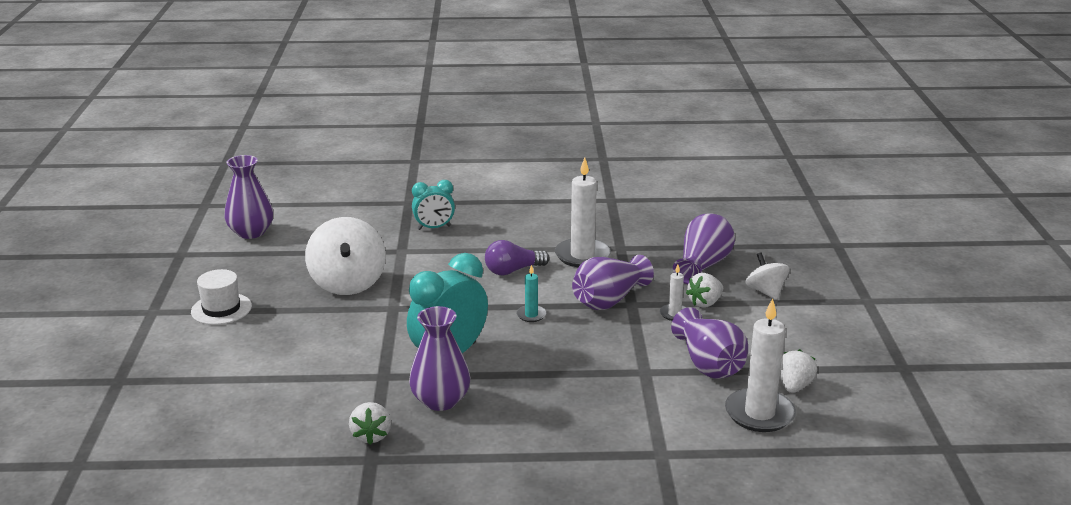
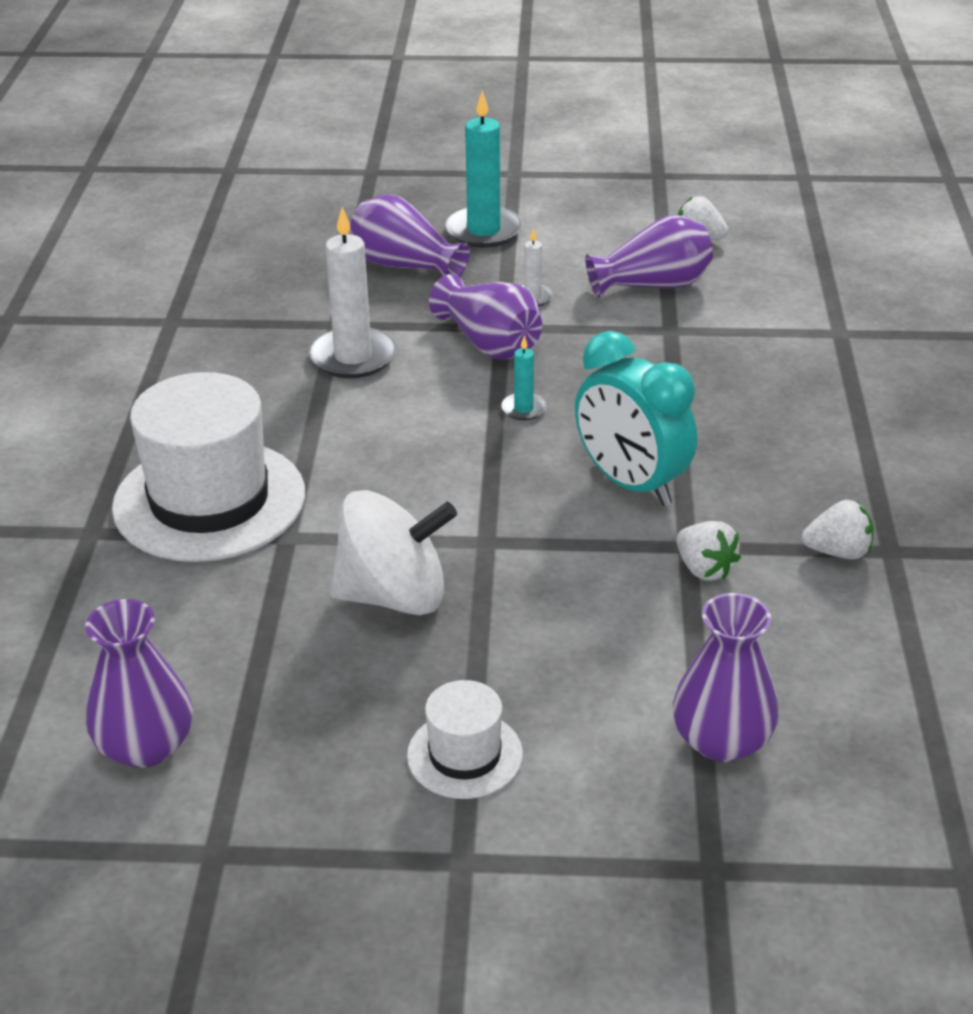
camera: 85 degrees left, 10 degrees up
purple vase [409,306,470,411] -> purple vase moved to [673,593,779,762]
turquoise clock [412,180,455,230] -> white hat [112,372,305,562]
purple light bulb [485,240,550,275] -> none
white strawberry [686,273,723,308] -> white strawberry moved to [676,521,741,581]
white candle [725,298,796,432] -> none
white spinning top [745,252,789,300] -> turquoise candle [445,91,523,248]

